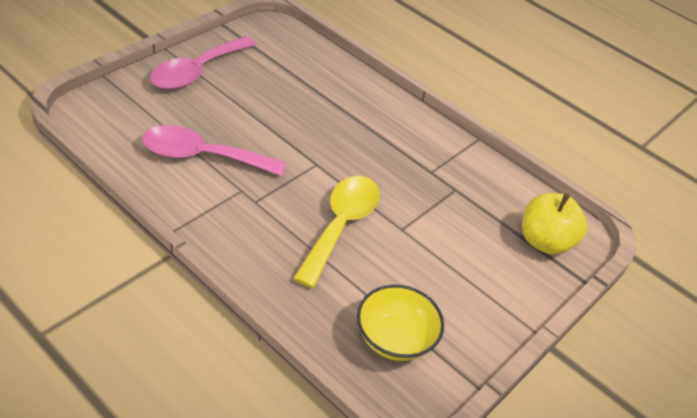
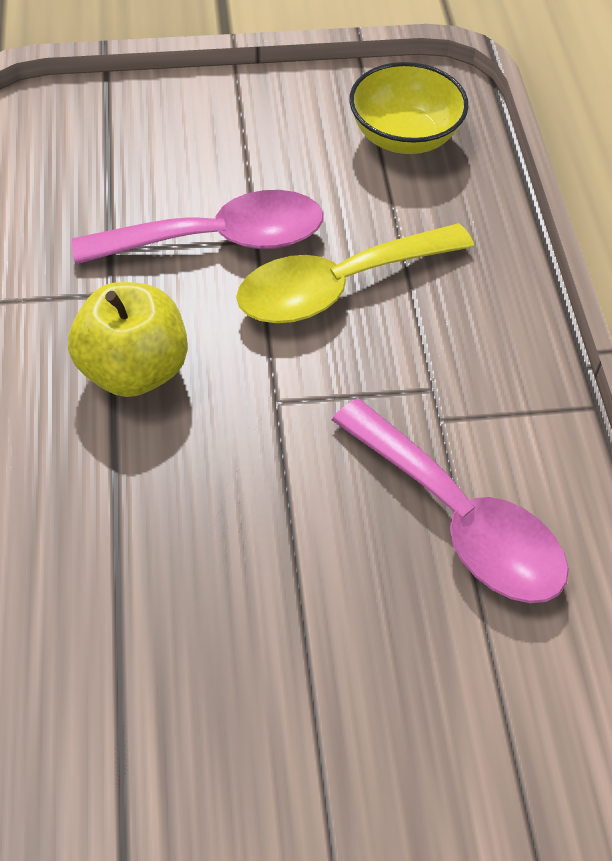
camera: 135 degrees left, 10 degrees up
pink spoon [150,36,256,90] -> pink spoon moved to [72,190,323,264]
yellow apple [522,193,587,255] -> yellow apple moved to [68,282,188,397]

